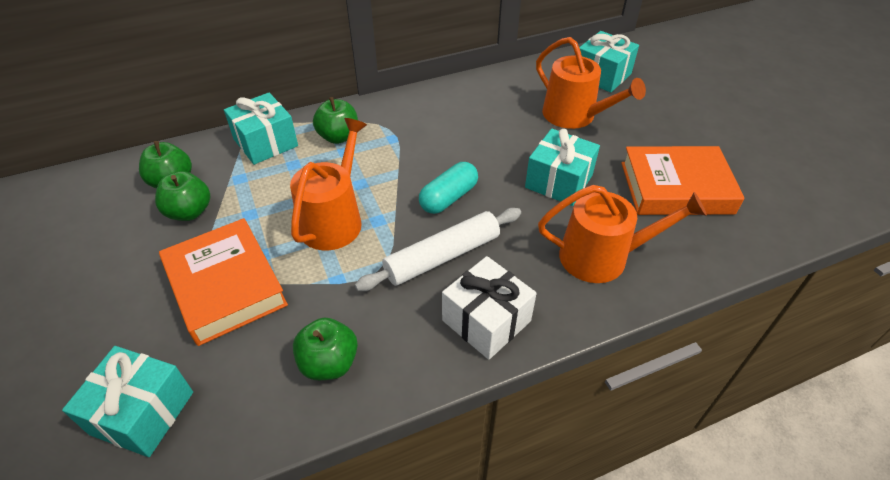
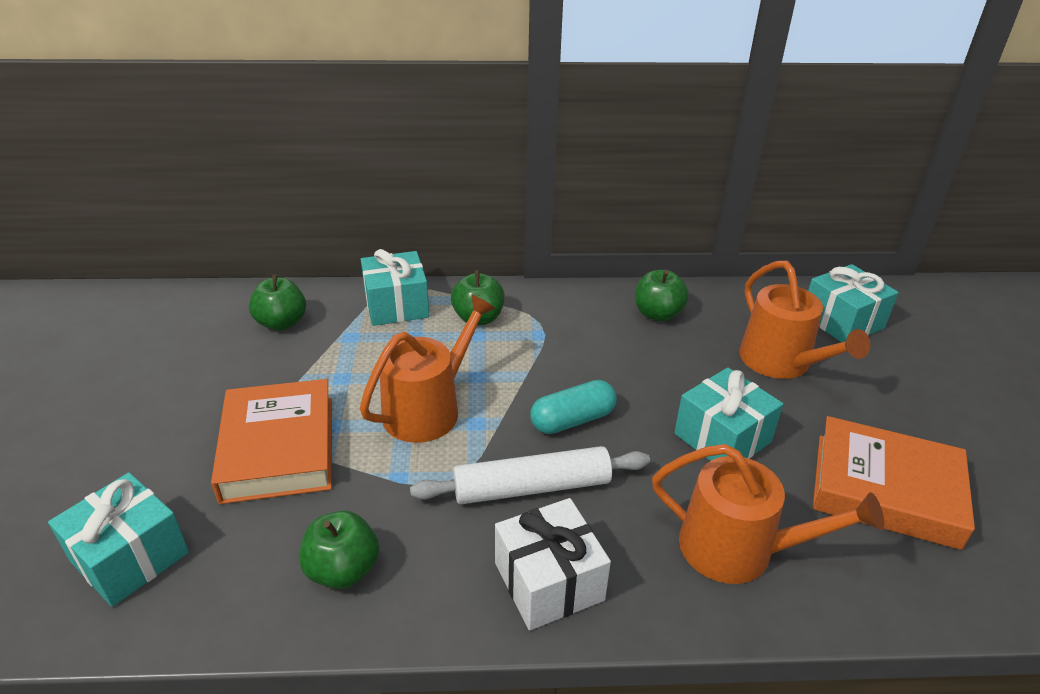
camera: 20 degrees right, 10 degrees down
green apple [155,171,210,221] -> green apple moved to [635,270,689,322]

